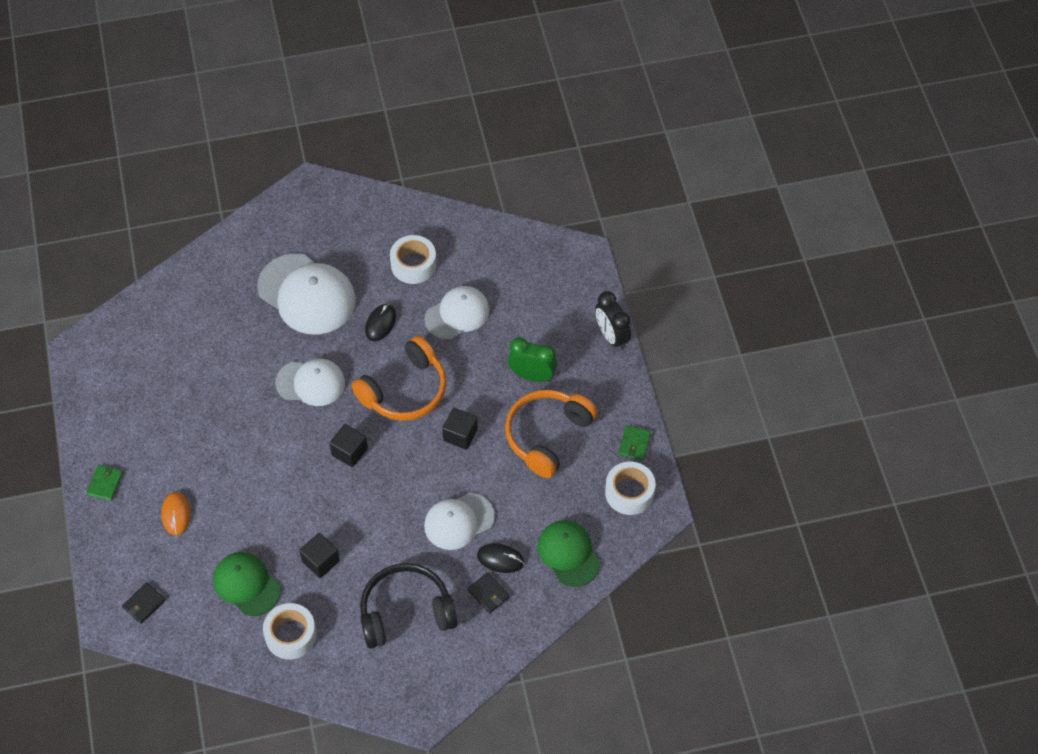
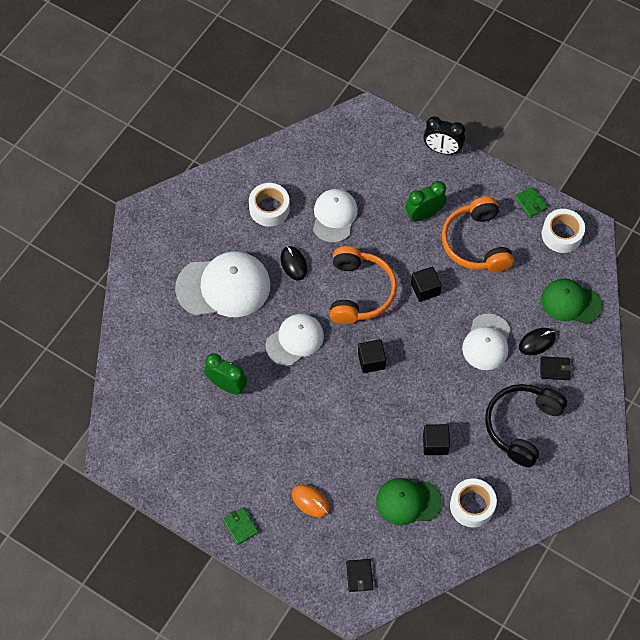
camera: 45 degrees left, 5 degrees up
none -> green clock [204,353,247,395]

